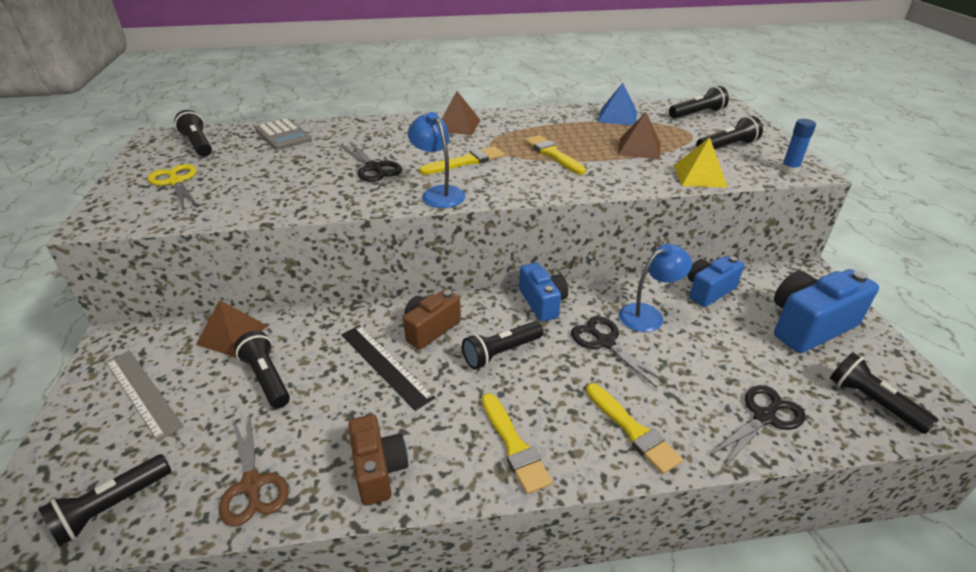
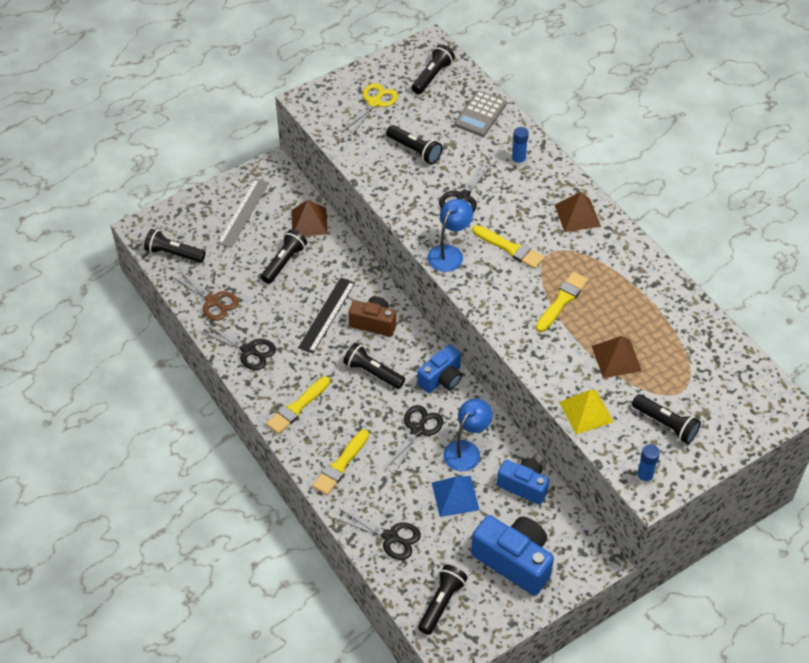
camera: 65 degrees right, 15 degrees up
brown scissors [219,412,288,526] -> brown scissors turned 90 degrees counterclockwise [172,269,239,321]
brown camera [348,414,408,505] -> black scissors [200,324,276,370]
blue pyramid [598,83,637,125] -> blue pyramid moved to [432,476,479,517]
blue lamp [619,244,692,332] -> blue lamp turned 90 degrees counterclockwise [443,399,492,471]
black flashlight [669,86,729,119] -> black flashlight moved to [386,125,442,164]
none -> blue glue stick [512,127,529,166]

